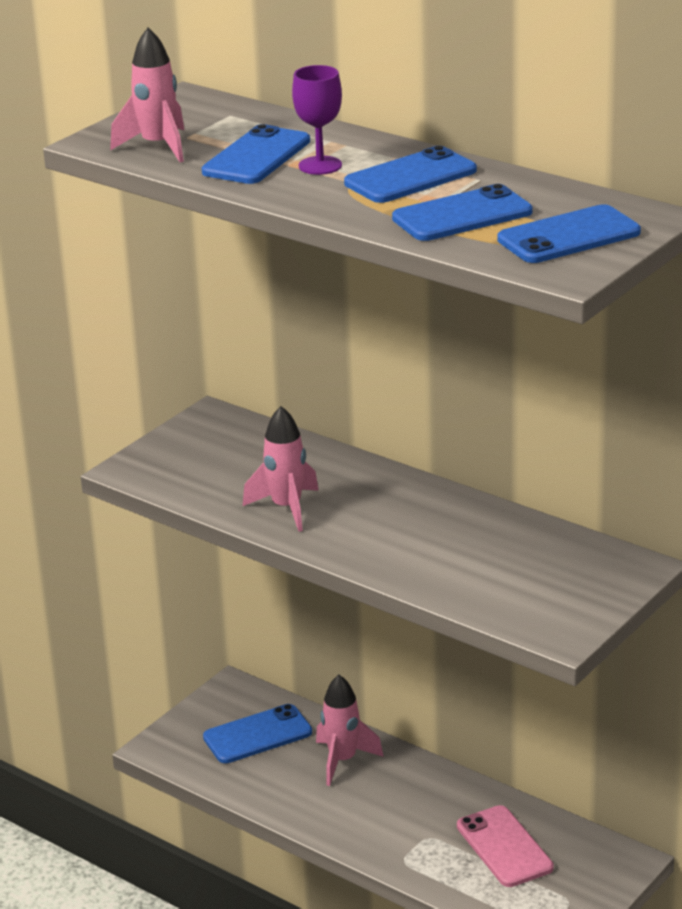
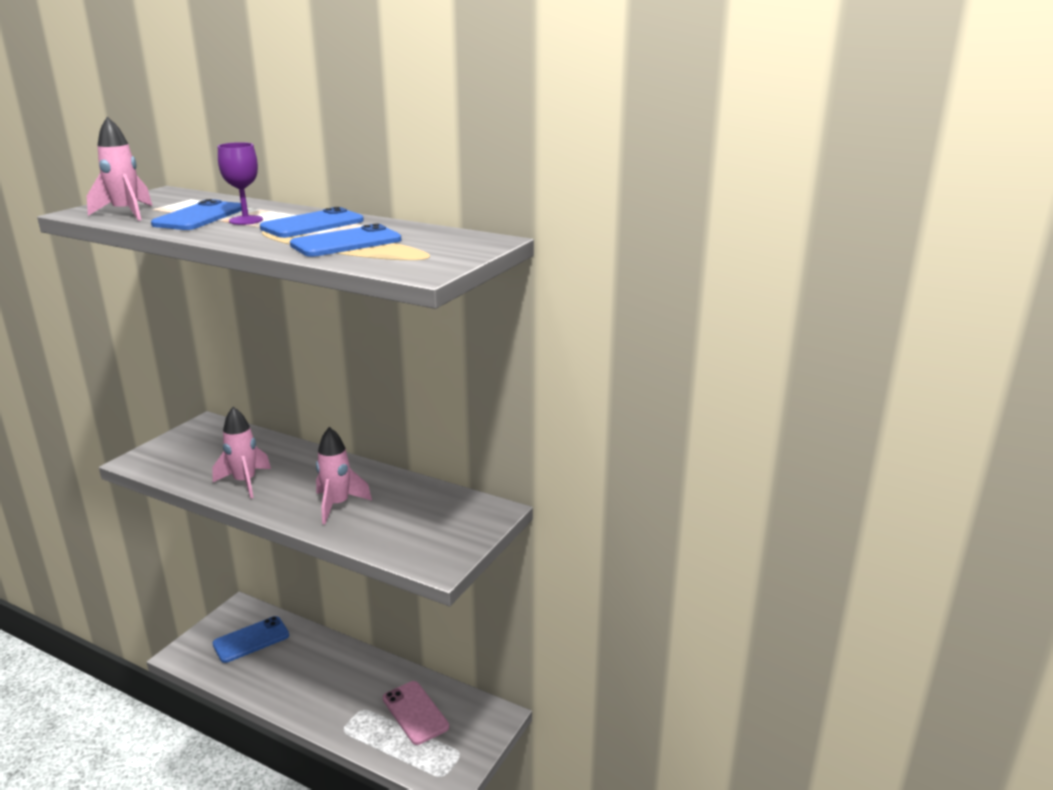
camera: 10 degrees left, 5 degrees down
pink rocket [316,675,384,786] -> pink rocket moved to [316,427,372,524]
blue phone [497,204,641,263] -> none

